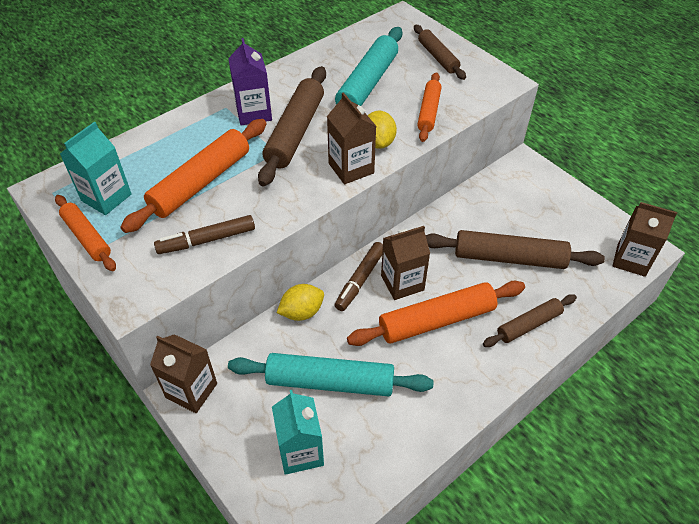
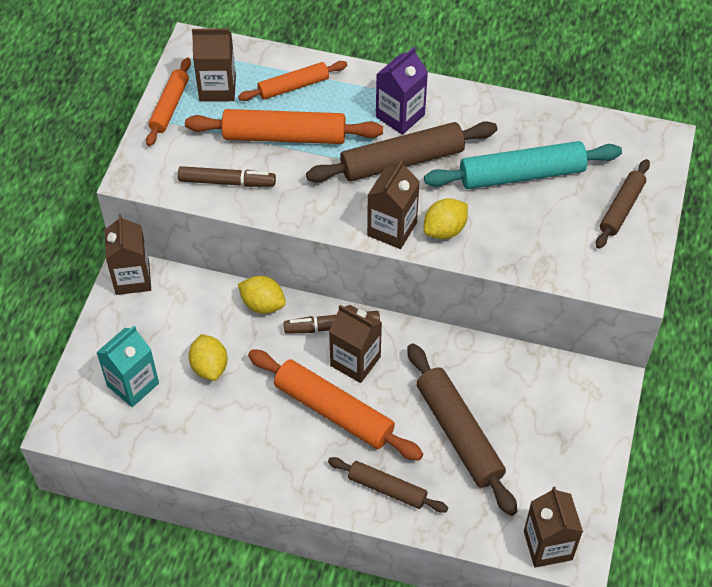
camera: 55 degrees right, 5 degrees up
turquoise carton [60,122,132,215] -> brown carton [192,28,236,102]
brown marker [154,215,255,254] -> brown marker turned 150 degrees clockwise [178,166,276,187]
turquoise rolling pin [228,353,434,397] -> yellow lemon [189,334,227,381]
orange rolling pin [417,72,442,142] -> orange rolling pin moved to [238,61,347,101]

